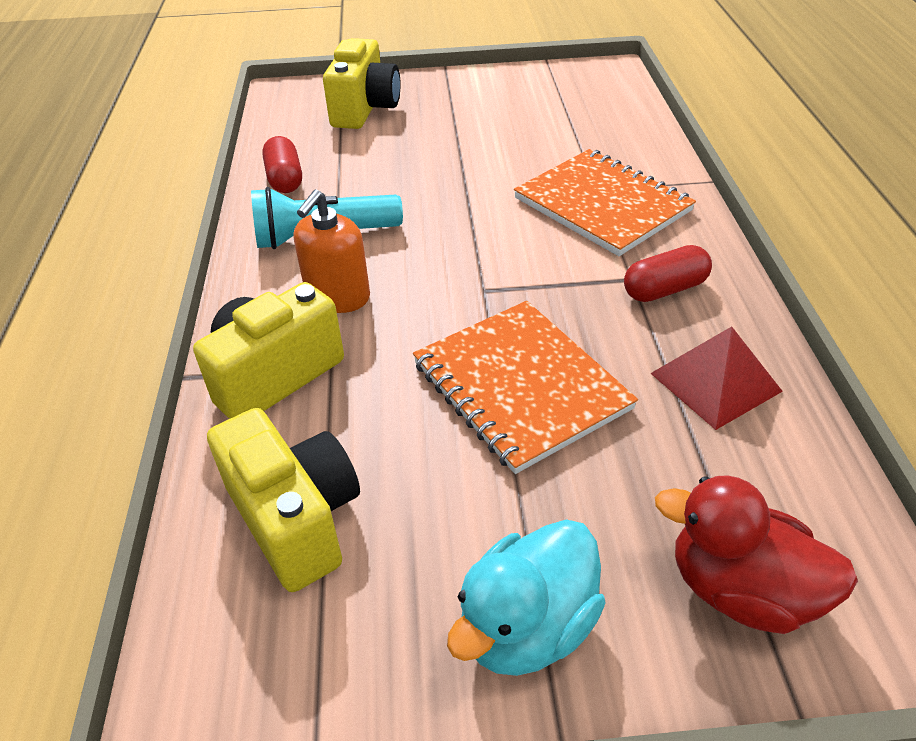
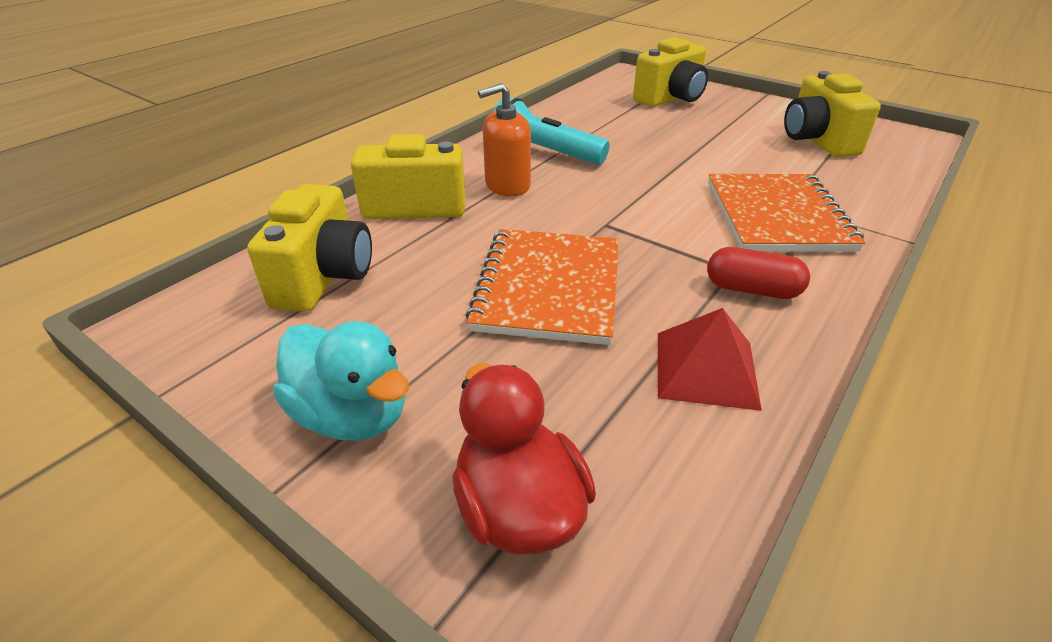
camera: 40 degrees right, 5 degrees down
red capsule [262,136,302,193] -> none
turquoise duck [447,519,606,676] -> turquoise duck turned 135 degrees counterclockwise [273,321,409,441]
none -> yellow camera [784,71,881,157]

